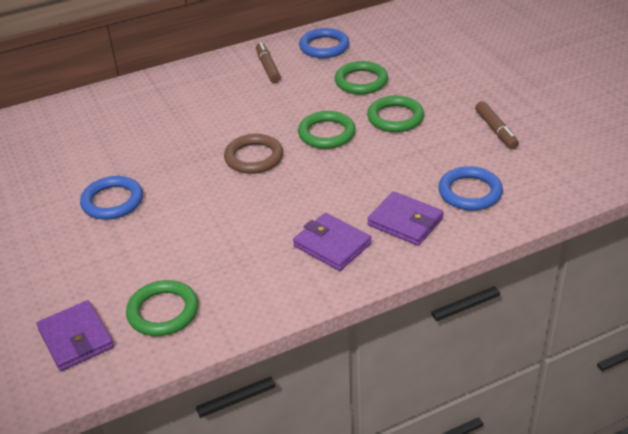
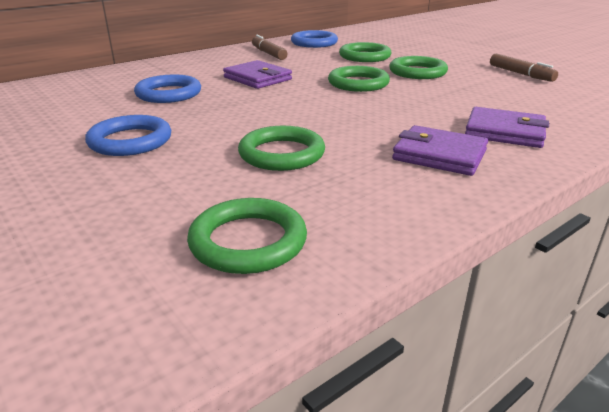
camera: 15 degrees left, 10 degrees down
purple wallet [37,300,114,371] -> purple wallet moved to [223,60,292,89]
brown ring [224,134,283,174] -> none
blue ring [438,166,503,211] -> blue ring moved to [134,74,201,103]
none -> green ring [238,126,325,171]

